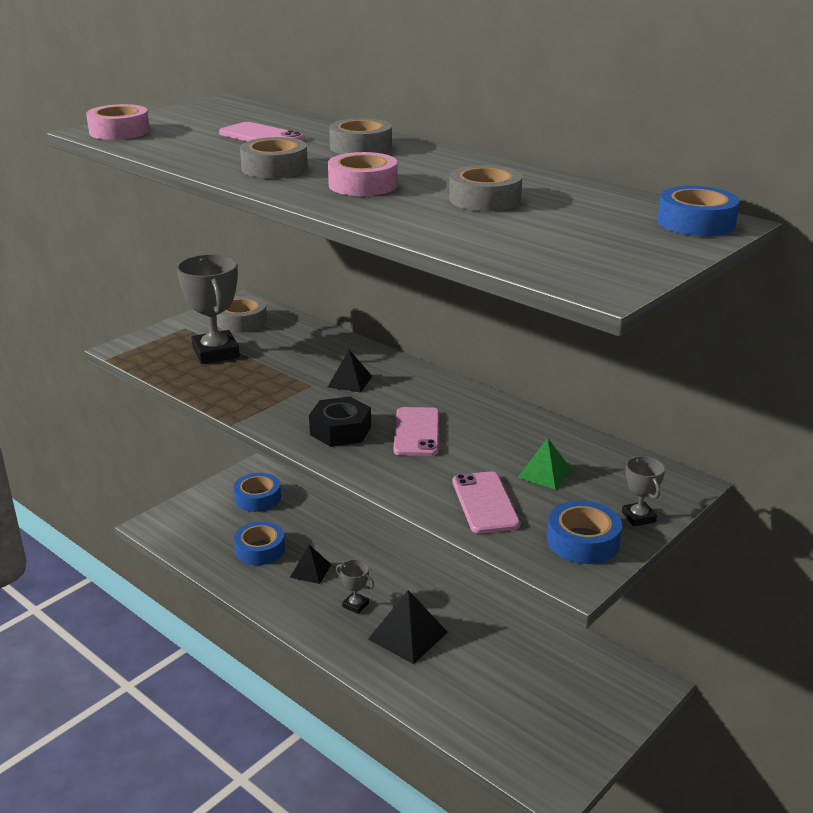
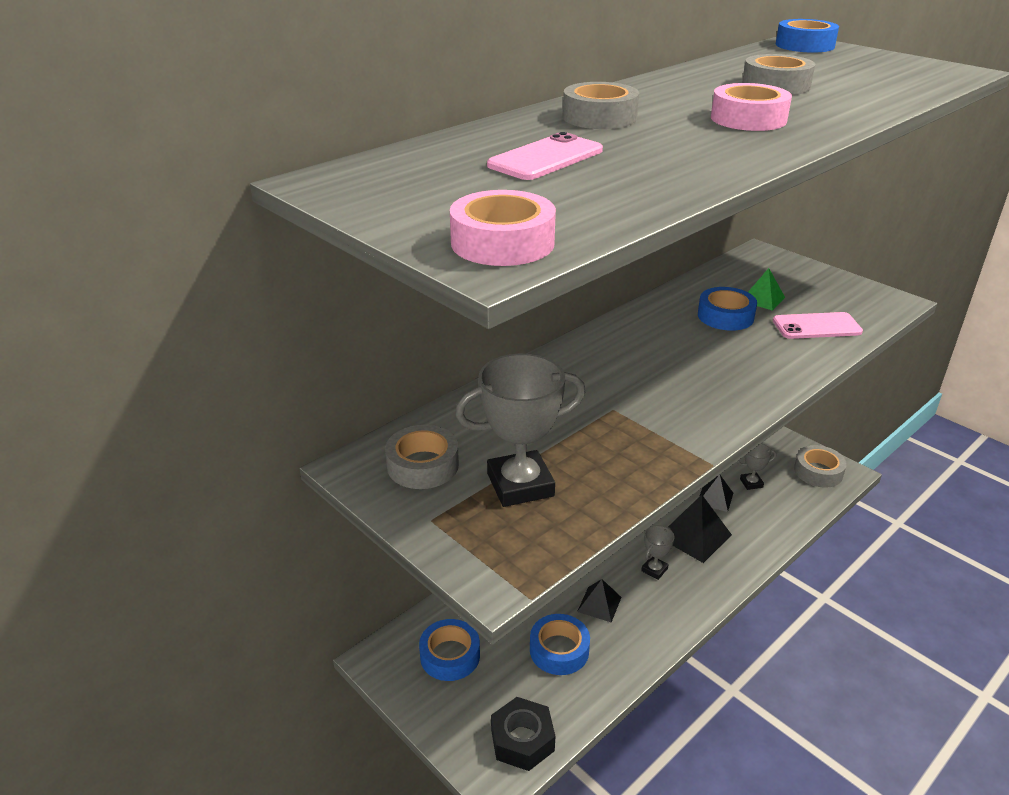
camera: 85 degrees left, 5 degrees up
grey tape [240,137,308,178] -> grey tape moved to [794,445,847,488]
black nut [309,397,371,447] -> black nut moved to [491,697,556,771]
black pyramid [328,350,372,392] -> black pyramid moved to [699,475,733,512]
pink phone [394,407,439,456] -> none
blue tape [547,501,622,564] -> blue tape moved to [698,287,757,331]
grey trophy [622,456,665,526] -> grey trophy moved to [737,443,776,490]

